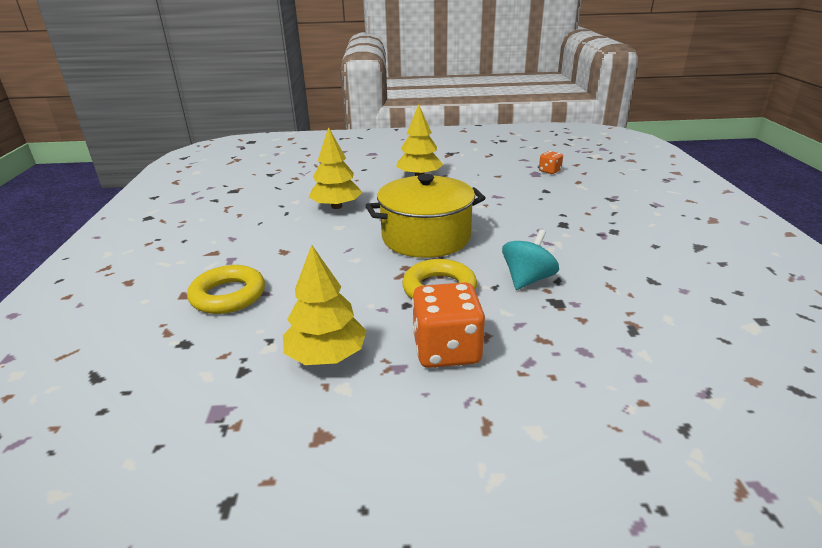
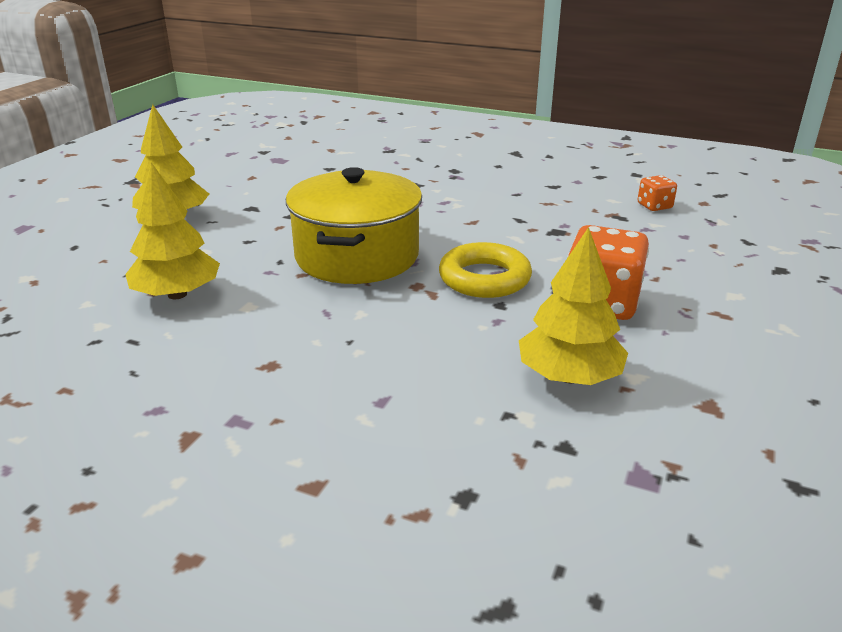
camera: 65 degrees left, 0 degrees up
yellow ring [187,265,265,314] -> none
turquoise spinning top [502,229,559,290] -> none
orange dice [539,151,563,174] -> orange dice moved to [637,175,677,211]

